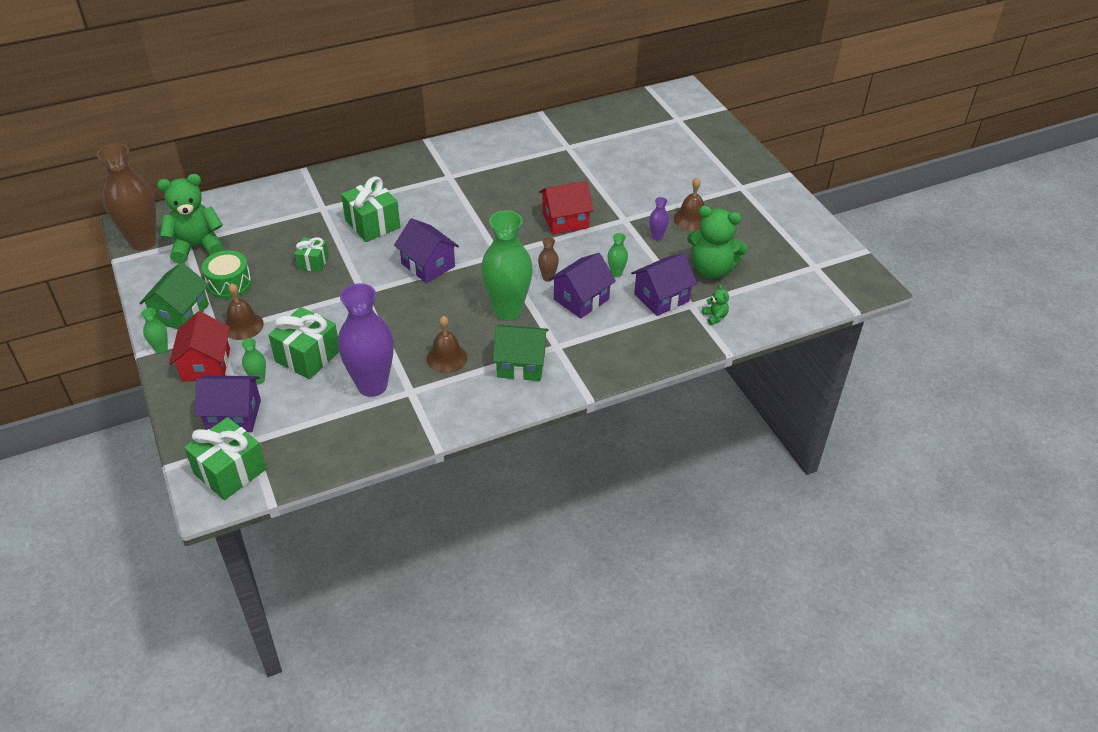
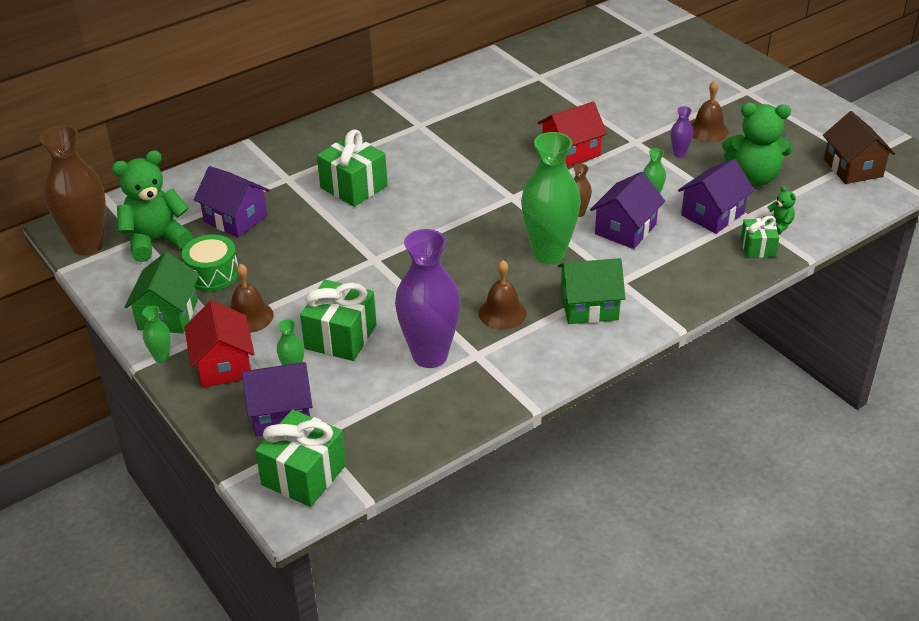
camera: 10 degrees left, 5 degrees down
green gift [294,237,329,272] -> green gift moved to [741,216,779,258]
purple house [394,218,459,283] -> purple house moved to [194,166,270,238]
none -> brown house [823,111,895,184]

